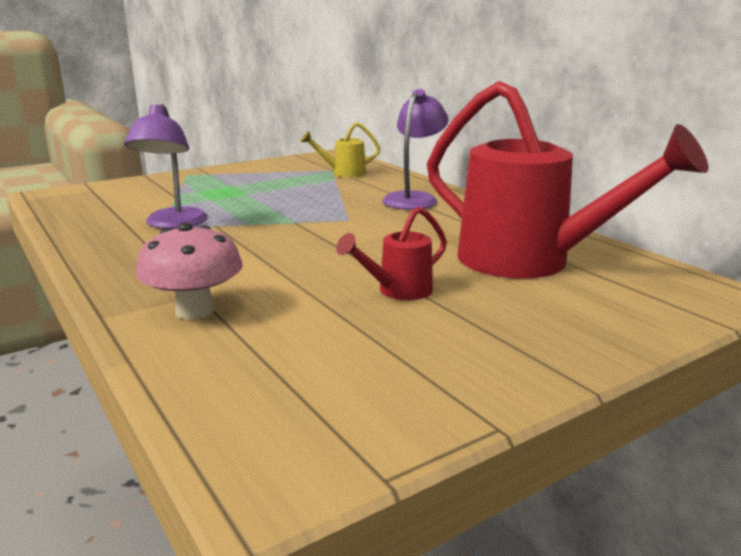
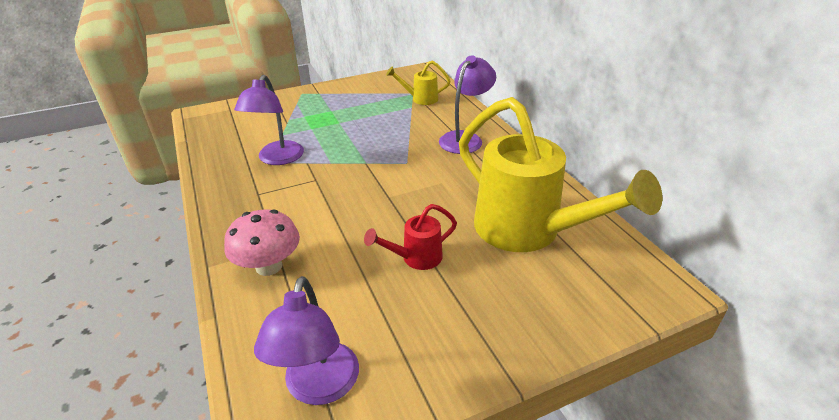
camera: 10 degrees right, 15 degrees up
red watering can [427,81,708,279] -> yellow watering can [459,97,662,252]
none -> purple lamp [254,276,359,405]

